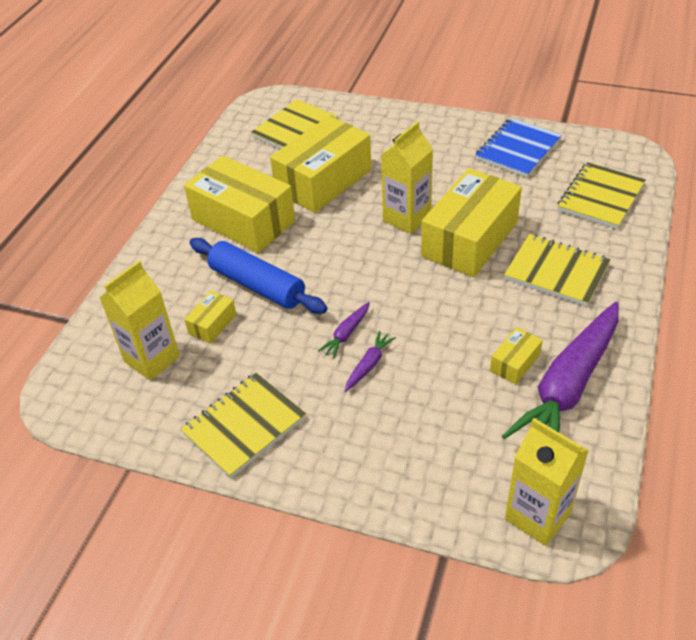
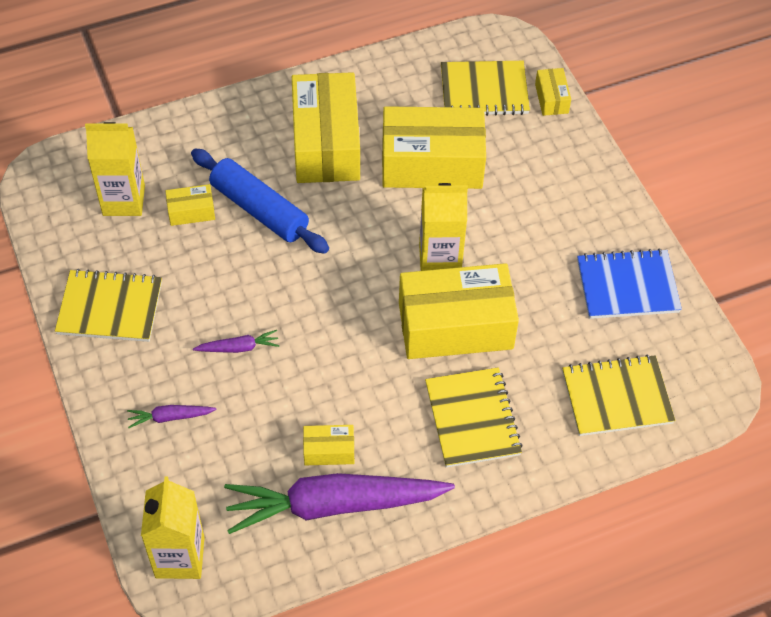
camera: 45 degrees right, 10 degrees up
blue rolling pin [189,238,328,314] -> blue rolling pin turned 45 degrees counterclockwise [191,148,329,254]
purple carrot [318,302,370,359] -> purple carrot moved to [127,405,217,428]
none -> yellow box [535,68,571,116]

